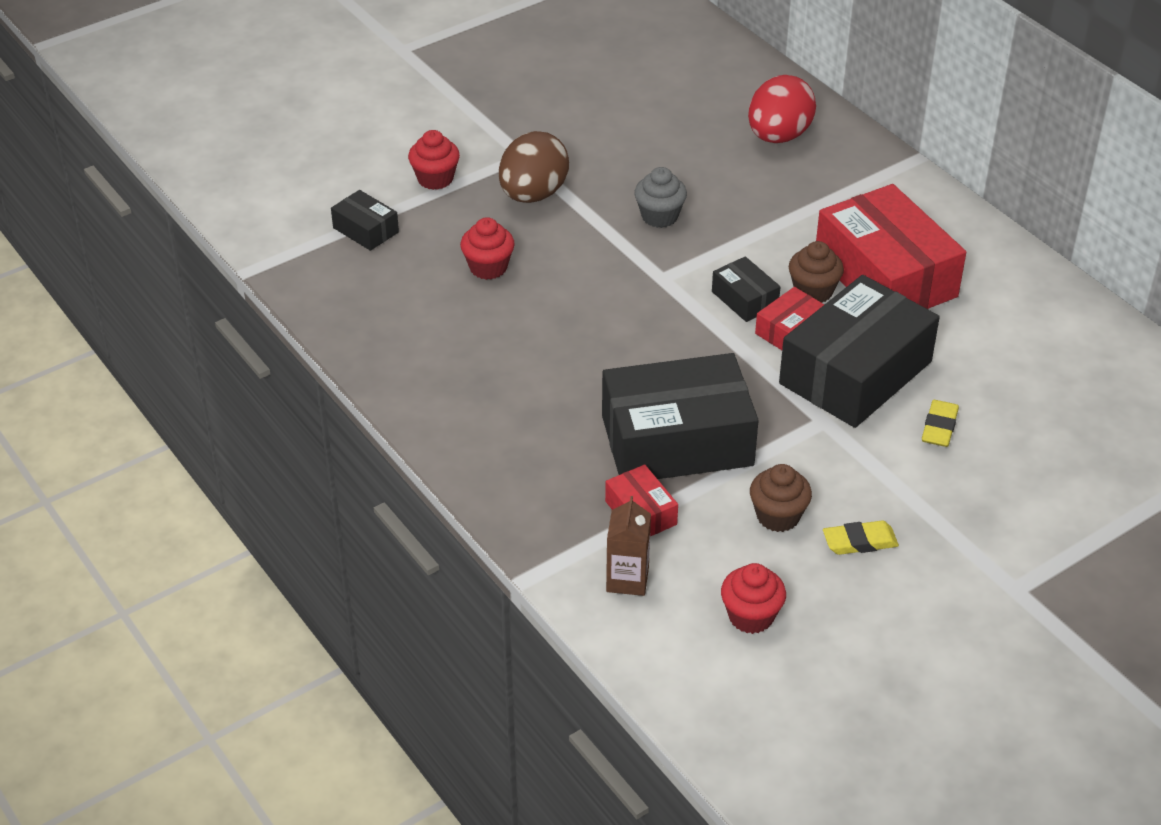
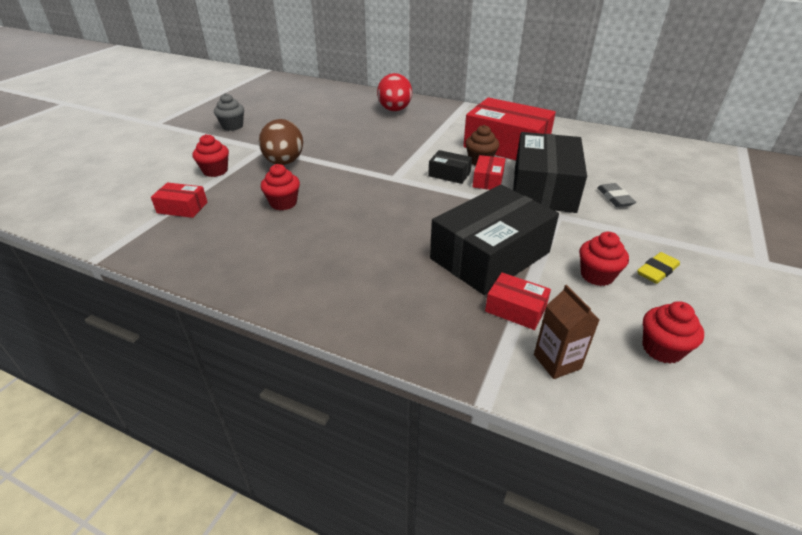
camera: 30 degrees left, 5 degrees down
black box [331,190,399,251] -> red box [151,182,208,218]
grey cupcake [635,167,687,228] -> grey cupcake moved to [214,93,244,131]
brown cupcake [750,464,812,532] -> red cupcake [579,232,629,286]
yellow eraser [922,400,959,447] -> grey eraser [597,183,636,207]

